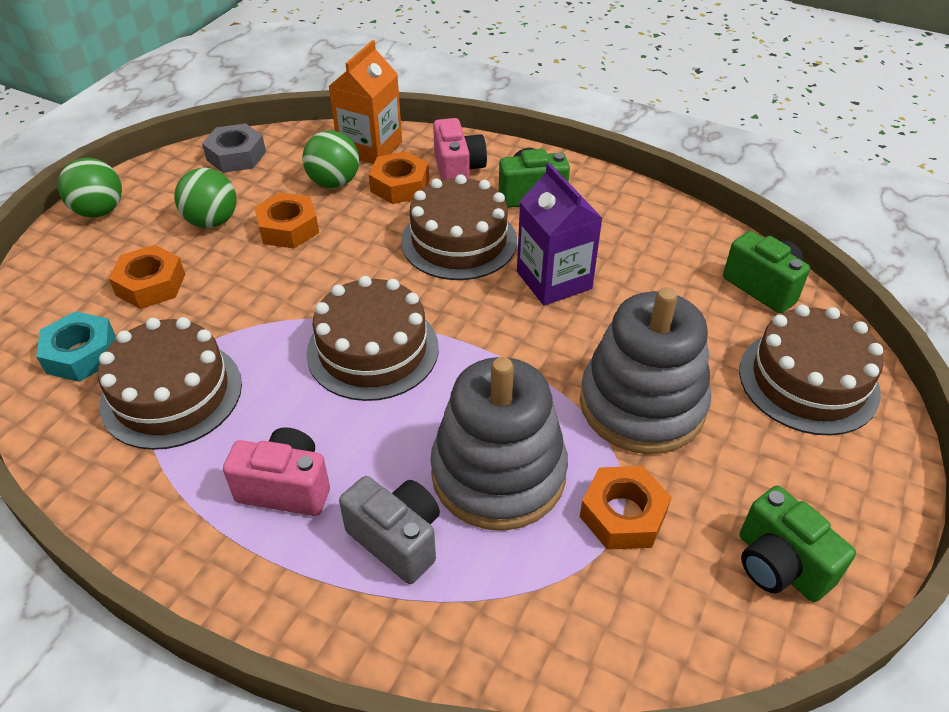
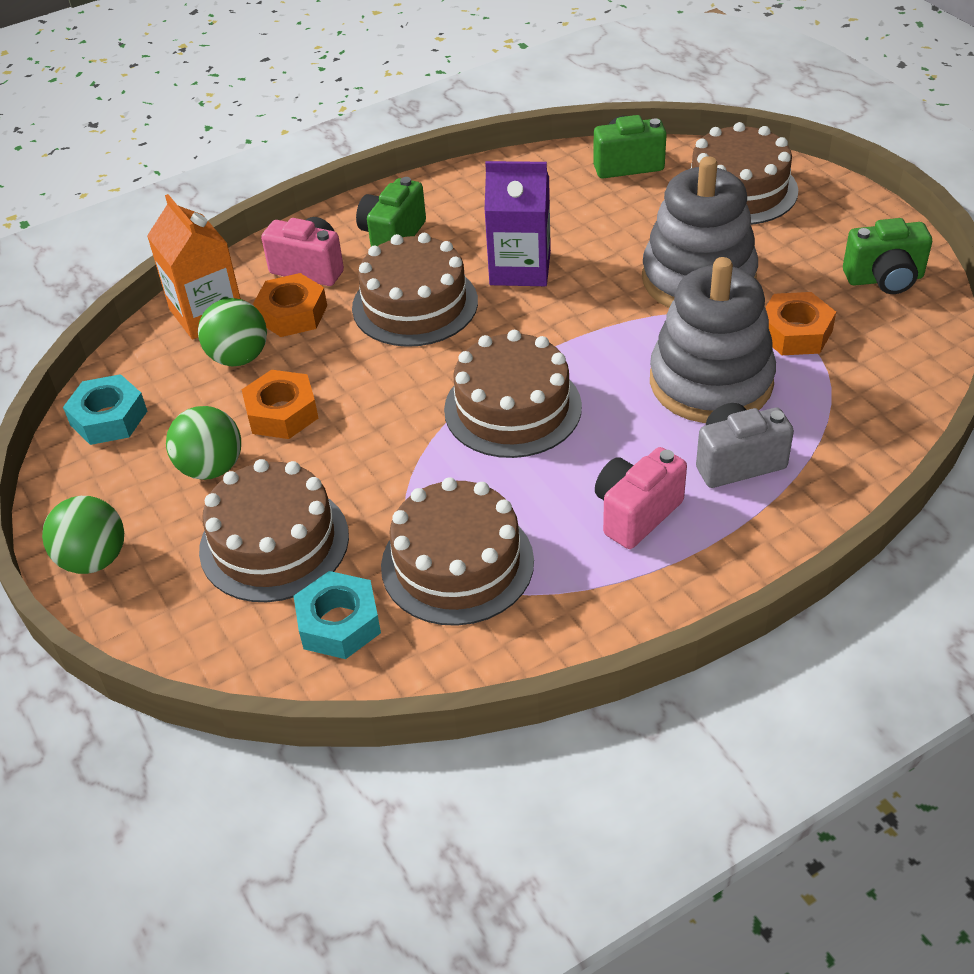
camera: 55 degrees left, 0 degrees up
orange nut [109,245,185,309] -> brown cake [199,459,349,602]
grey nut [202,123,266,173] -> turquoise nut [63,374,147,445]

